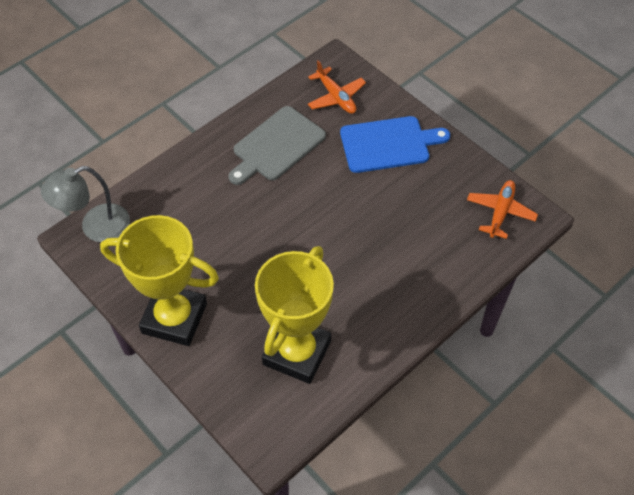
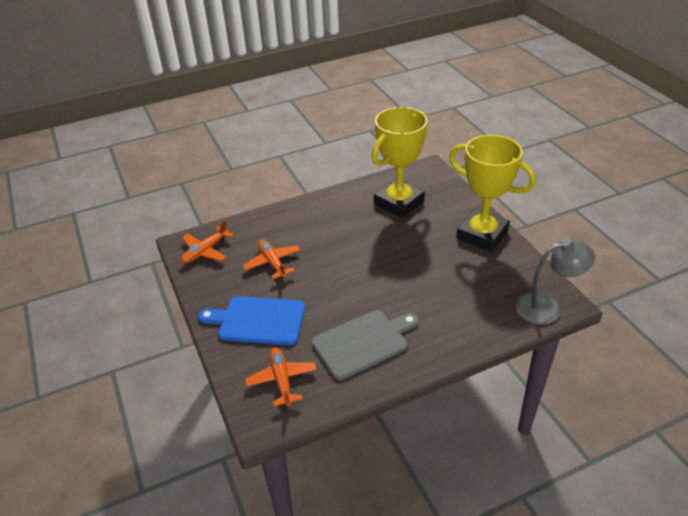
camera: 160 degrees left, 15 degrees down
none -> orange plane [242,239,300,279]

